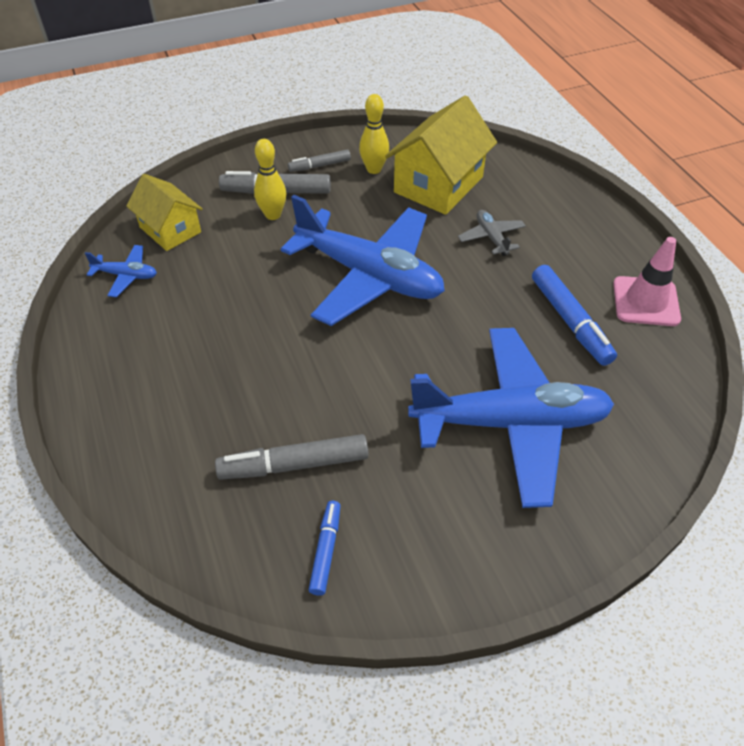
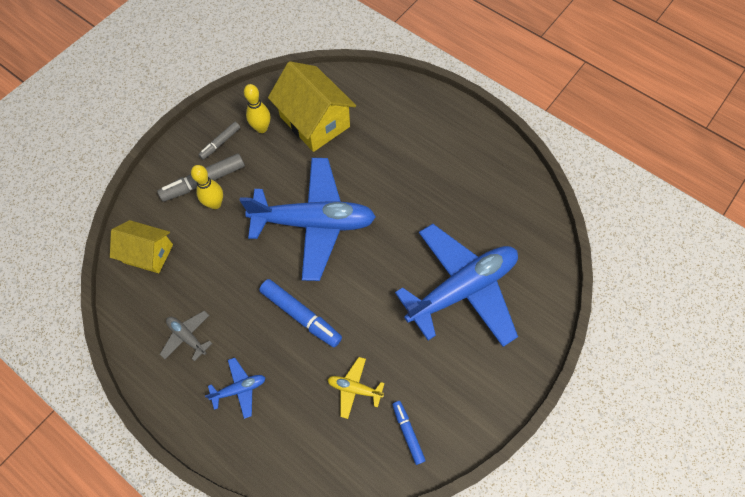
camera: 30 degrees left, 15 degrees up
blue plane [85,245,157,297] -> blue plane moved to [205,358,266,419]
grey marker [215,434,369,480] -> yellow plane [327,357,385,419]
yellow house [385,95,497,215] -> yellow house turned 45 degrees counterclockwise [268,61,356,152]
grey plane [458,210,526,256] -> grey plane moved to [160,311,212,361]
blue marker [532,265,617,366] -> blue marker moved to [259,279,342,347]
pink traffic cone [613,237,681,326] -> none

